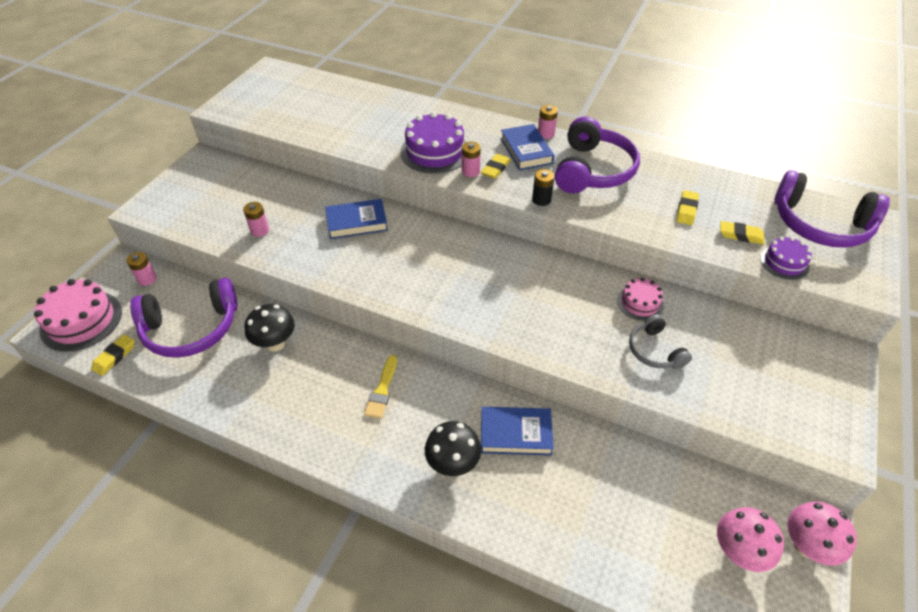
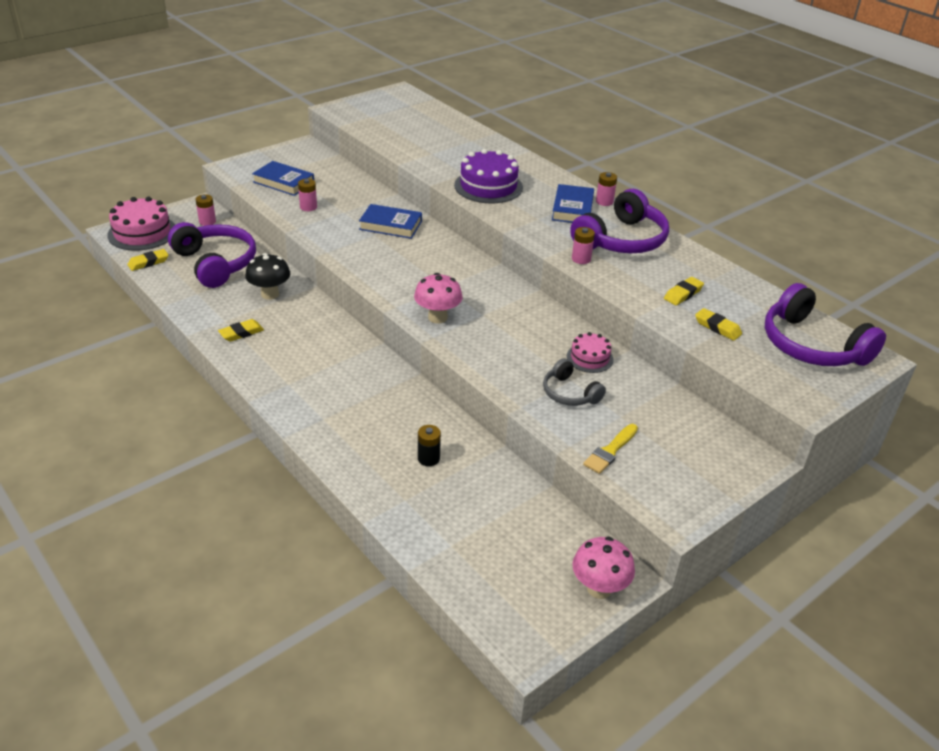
camera: 25 degrees right, 10 degrees down
purple headphones [130,278,238,358] -> purple headphones turned 135 degrees counterclockwise [168,222,256,288]
yellow brush [364,355,397,419] -> yellow brush moved to [583,424,638,474]
black mushroom [425,421,481,476] -> none
pink battery [462,142,481,177] -> pink battery moved to [572,227,595,264]
yellow eraser [481,154,511,179] -> yellow eraser moved to [218,319,264,342]
blue book [481,407,554,456] -> blue book moved to [252,161,314,196]
black battery [532,169,555,206] -> black battery moved to [418,425,441,466]
grey headphones [629,314,692,369] -> grey headphones turned 45 degrees counterclockwise [543,358,606,406]
pink mushroom [717,507,784,572] -> pink mushroom moved to [414,273,463,324]
purple cake [760,237,812,280] -> none

